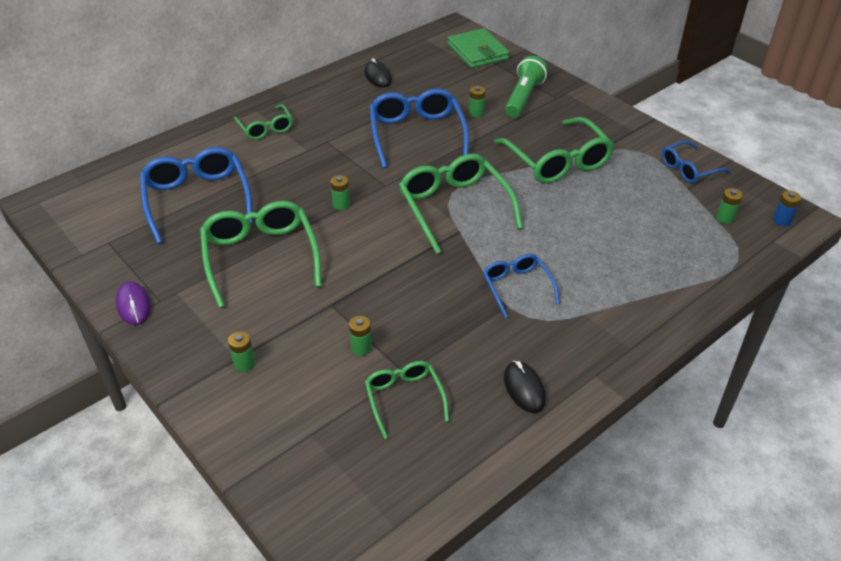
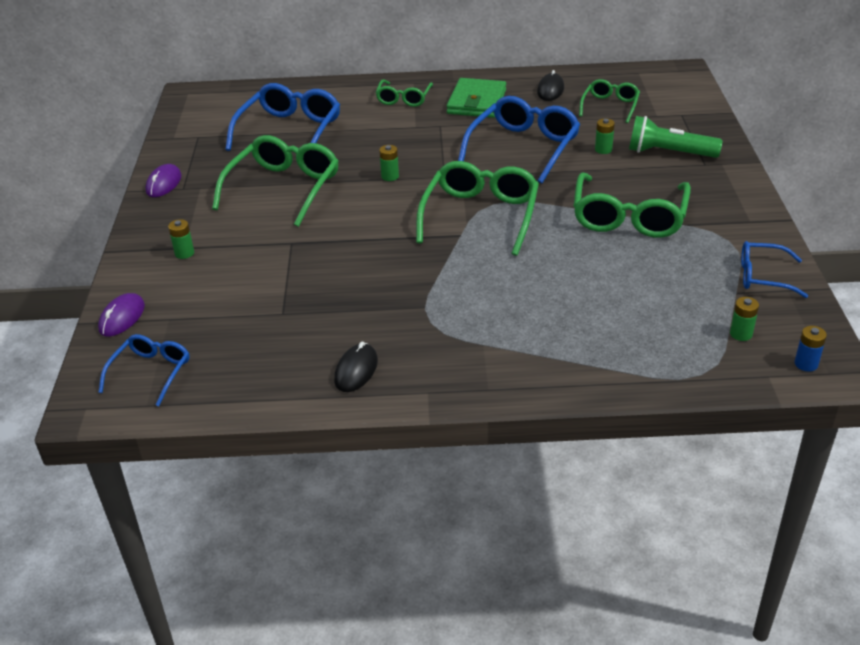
camera: 40 degrees right, 5 degrees down
green battery [349,316,372,356] -> none
green glasses [365,361,449,439] -> green glasses moved to [579,79,640,123]
green wallet [448,28,509,68] -> green wallet moved to [446,78,506,118]
blue glasses [483,254,560,318] -> blue glasses moved to [98,334,190,406]
green flashlight [505,56,548,118] -> green flashlight turned 135 degrees counterclockwise [629,116,723,158]
none -> purple mouse [98,293,145,337]

